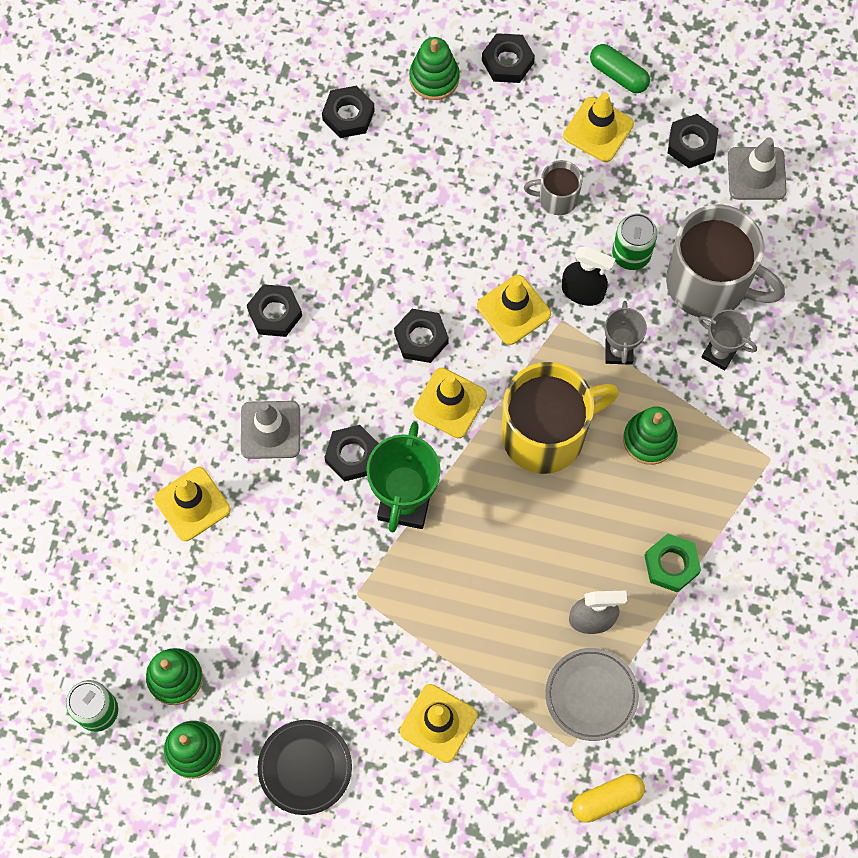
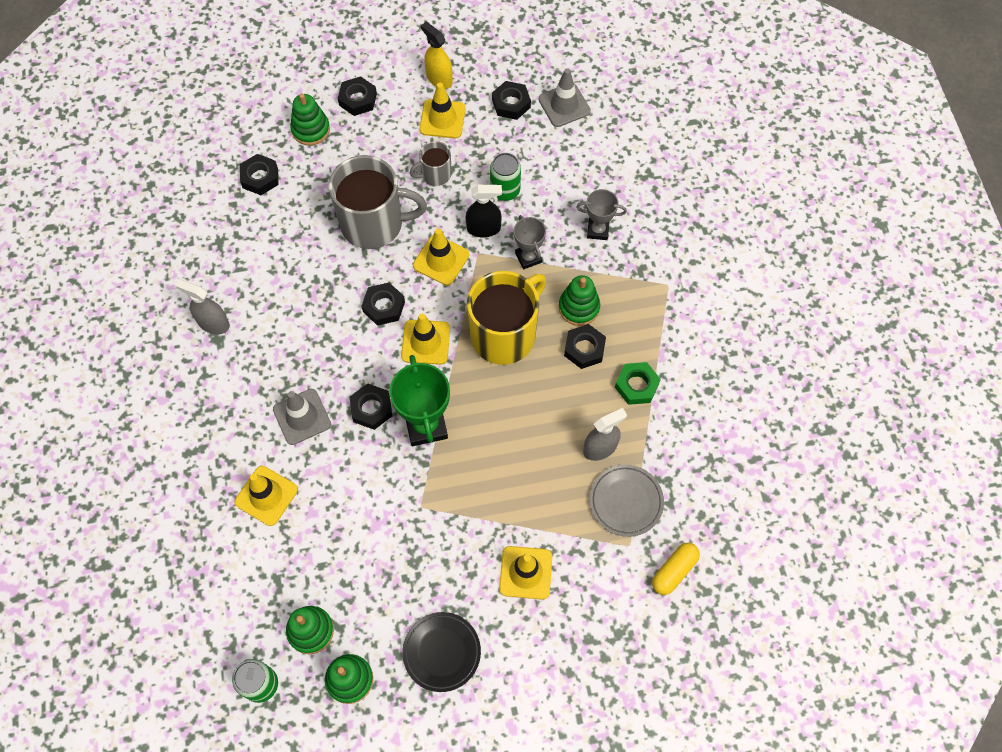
camera: 25 degrees left, 5 degrees down
black nut [247,284,302,337] -> black nut moved to [564,324,606,369]
green capsule [590,44,650,93] -> yellow spray bottle [421,22,453,89]
grey mug [666,204,785,318] -> grey mug moved to [329,155,427,249]
none -> grey spray bottle [175,279,230,334]

